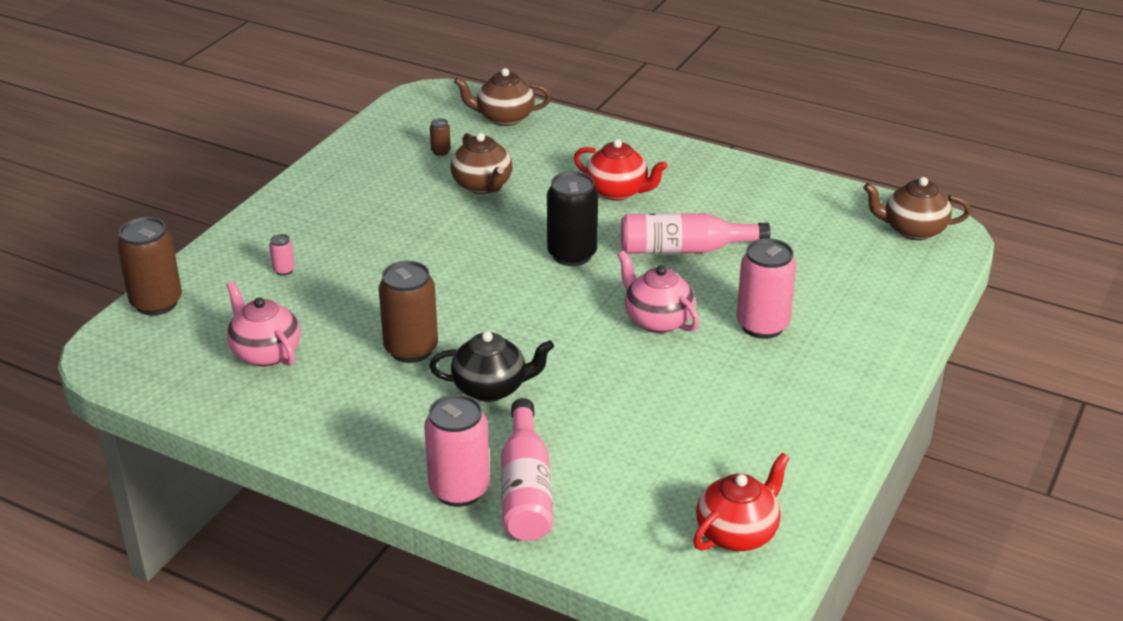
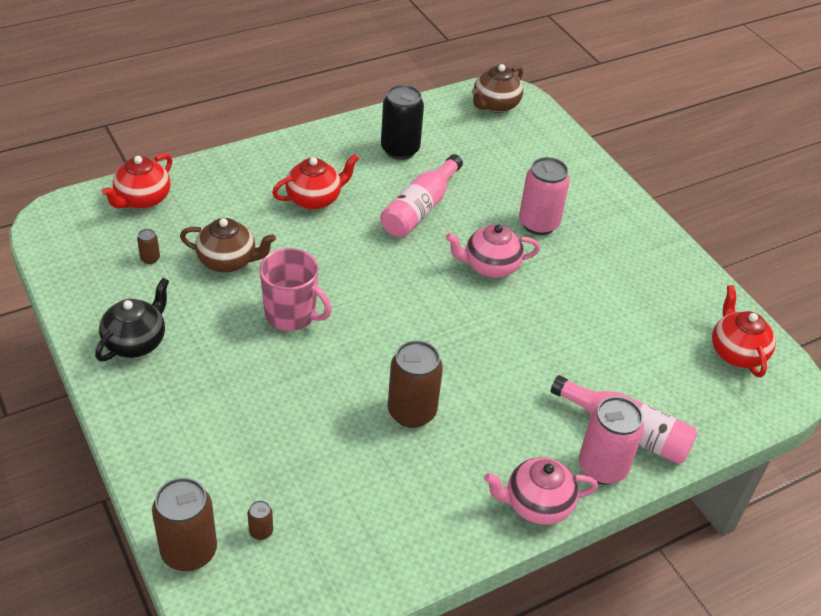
camera: 60 degrees left, 10 degrees up
pink teapot [226,281,300,367] -> pink teapot moved to [484,457,598,525]
pink can [269,234,295,276] -> none
black teapot [429,331,554,402] -> black teapot moved to [95,278,169,361]
brown teapot [454,68,551,126] -> red teapot [102,153,172,209]
black can [547,171,598,266] -> black can moved to [381,84,424,160]
none -> brown can [248,500,273,540]
none -> pink mug [259,248,332,331]

